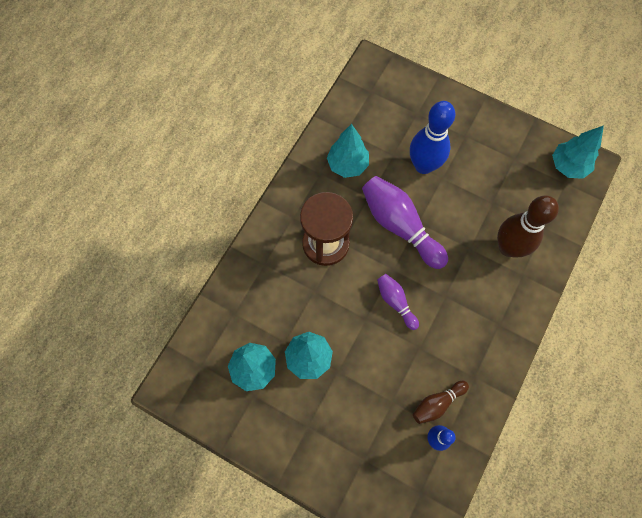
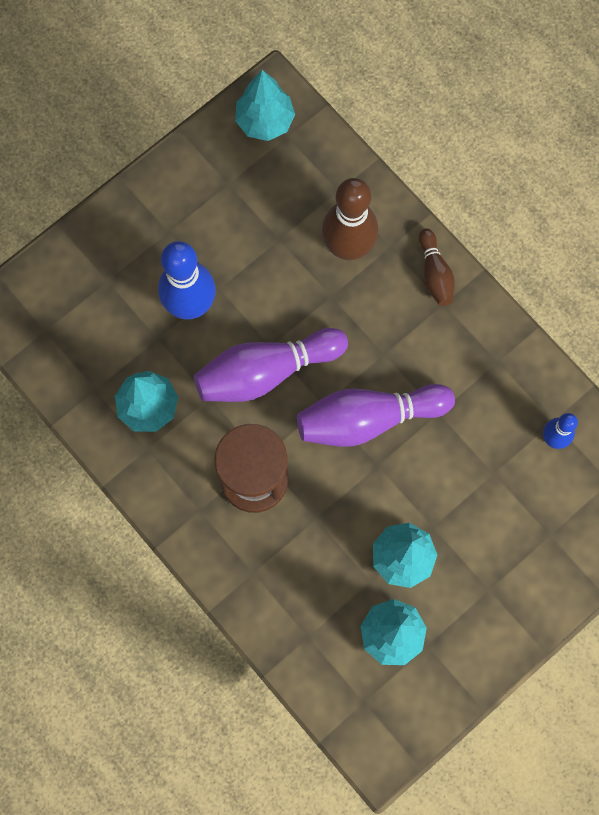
camera: 70 degrees left, 5 degrees up
purple bowling pin [377,274,419,330] -> purple bowling pin [297,384,455,447], size x1.86
brown bowling pin [413,381,469,424] -> brown bowling pin moved to [419,228,455,306]

